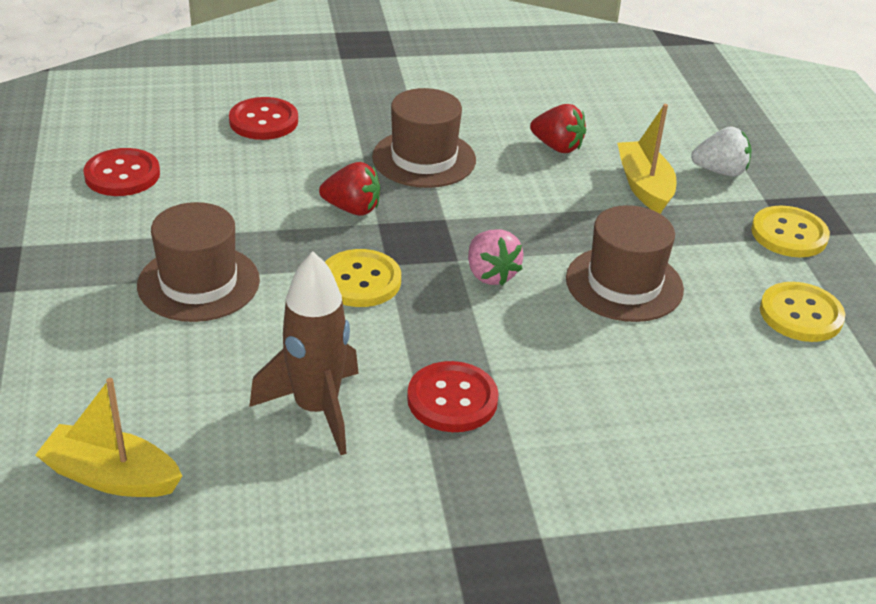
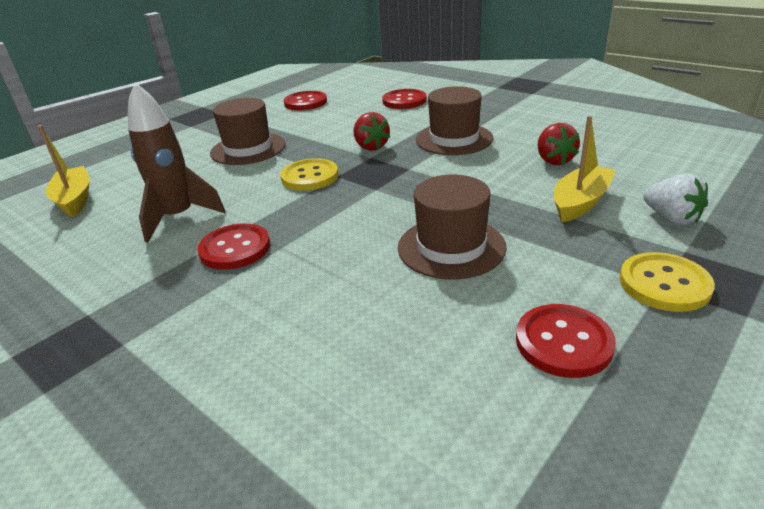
camera: 55 degrees right, 5 degrees down
pink strawberry [468,229,524,286] -> none
yellow button [760,282,845,342] -> red button [516,304,616,378]

